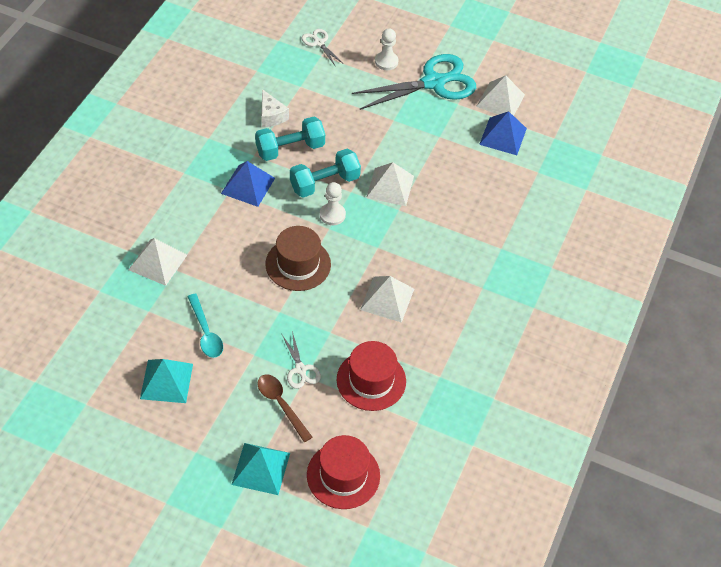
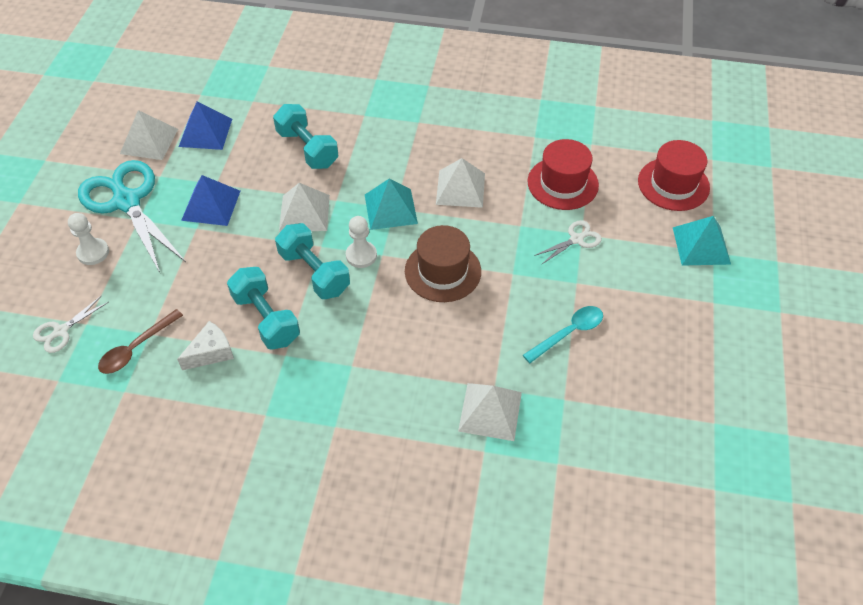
camera: 100 degrees left, 0 degrees up
turquoise pyramid [140,359,193,403] -> turquoise pyramid moved to [365,179,418,230]
blue pyramid [221,161,275,207] -> blue pyramid moved to [181,175,240,226]
brown spoon [257,375,312,442] -> brown spoon moved to [98,309,183,374]
none -> turquoise dumbbell [273,104,338,169]

